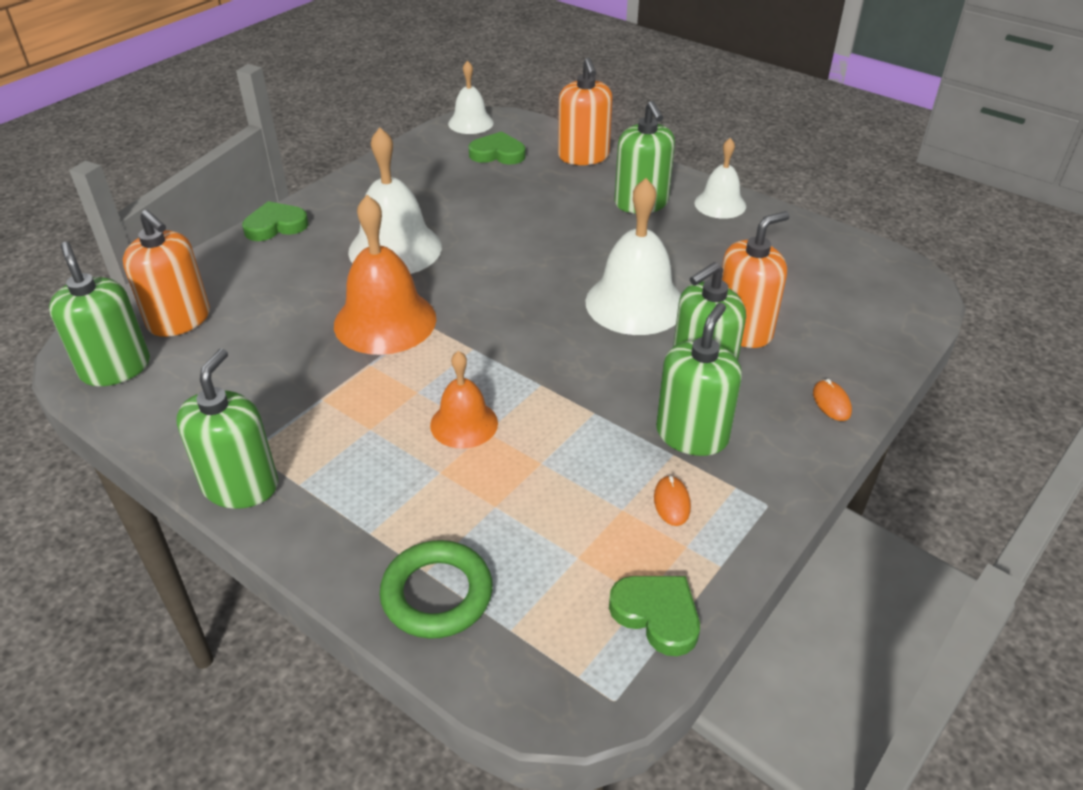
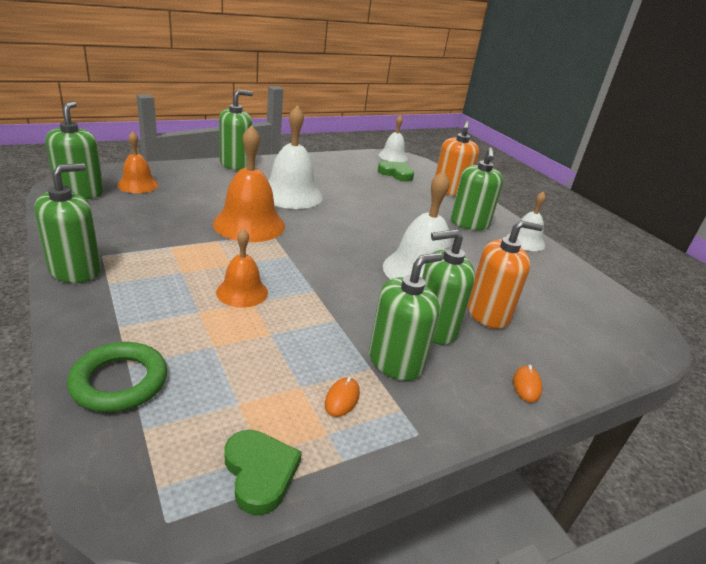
camera: 20 degrees right, 10 degrees down
orange soap dispenser [123,210,210,337] -> orange bell [117,131,159,193]
green heart [242,201,309,241] -> green soap dispenser [219,90,253,170]

